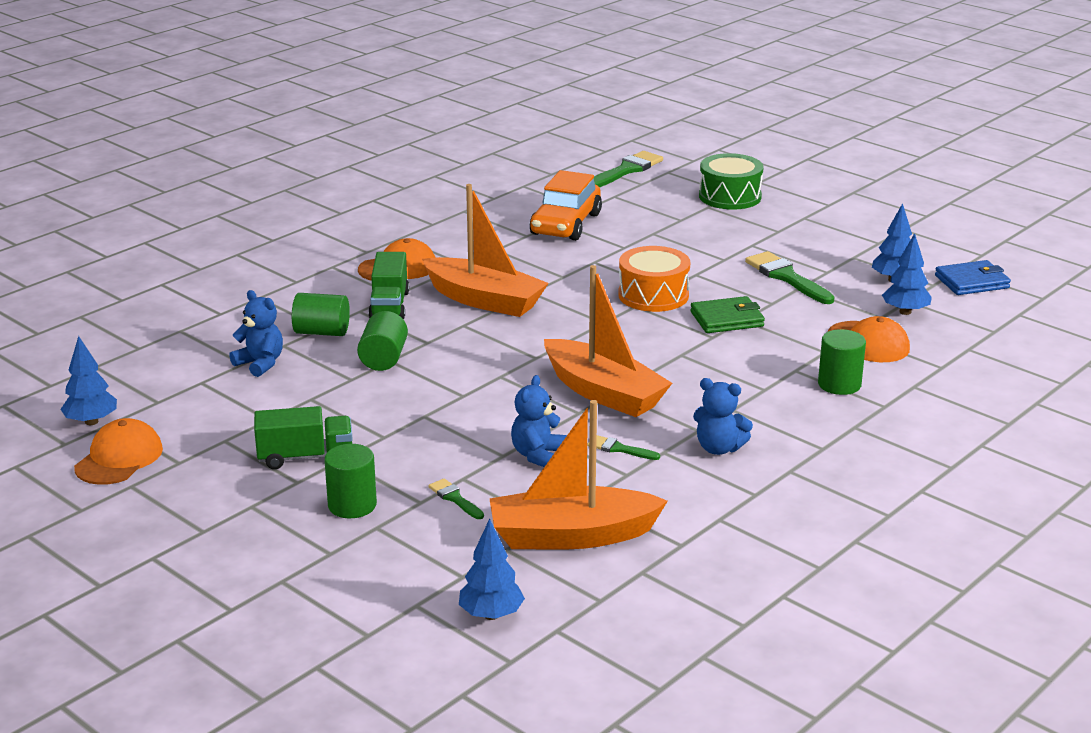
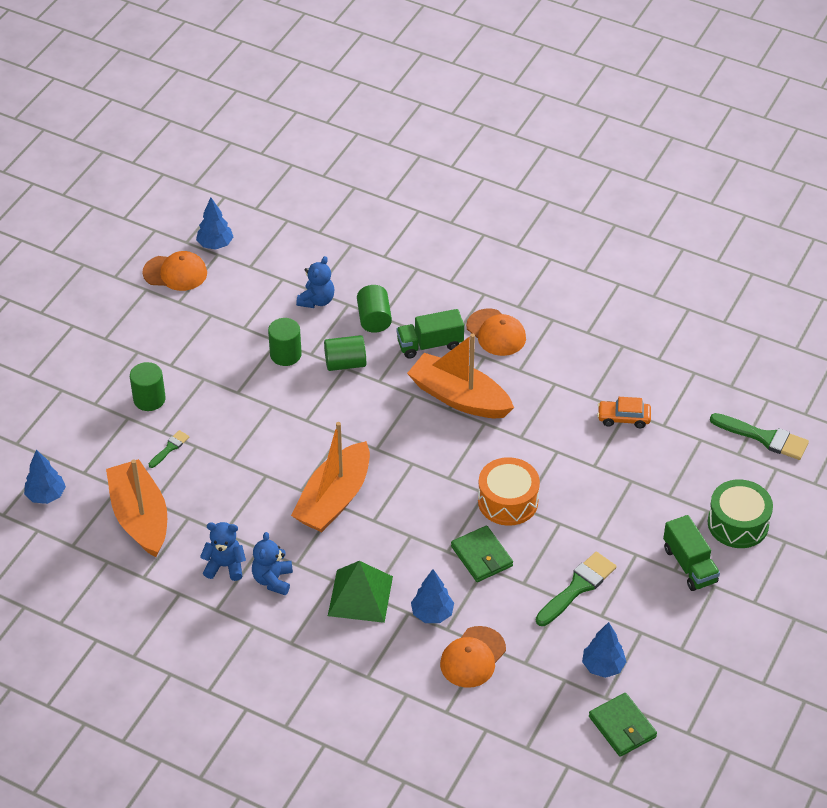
camera: 75 degrees right, 20 degrees up
green truck [254,406,353,469] -> green truck moved to [663,515,720,591]
orange boat [422,184,549,317] -> orange boat turned 105 degrees clockwise [407,334,514,418]
blue teddy bear [511,375,567,467] -> blue teddy bear moved to [200,522,246,581]
orange car [530,170,602,241] -> orange car [597,397,651,428], size x0.57
green brush [587,435,660,460] -> none
green cylinder [818,329,866,395] -> green cylinder moved to [268,318,302,366]
blue tree [882,233,932,315] -> blue tree moved to [411,569,454,623]
blue wallet [935,260,1011,295] -> green wallet [589,693,657,757]
none -> green pyramid [328,561,393,623]

